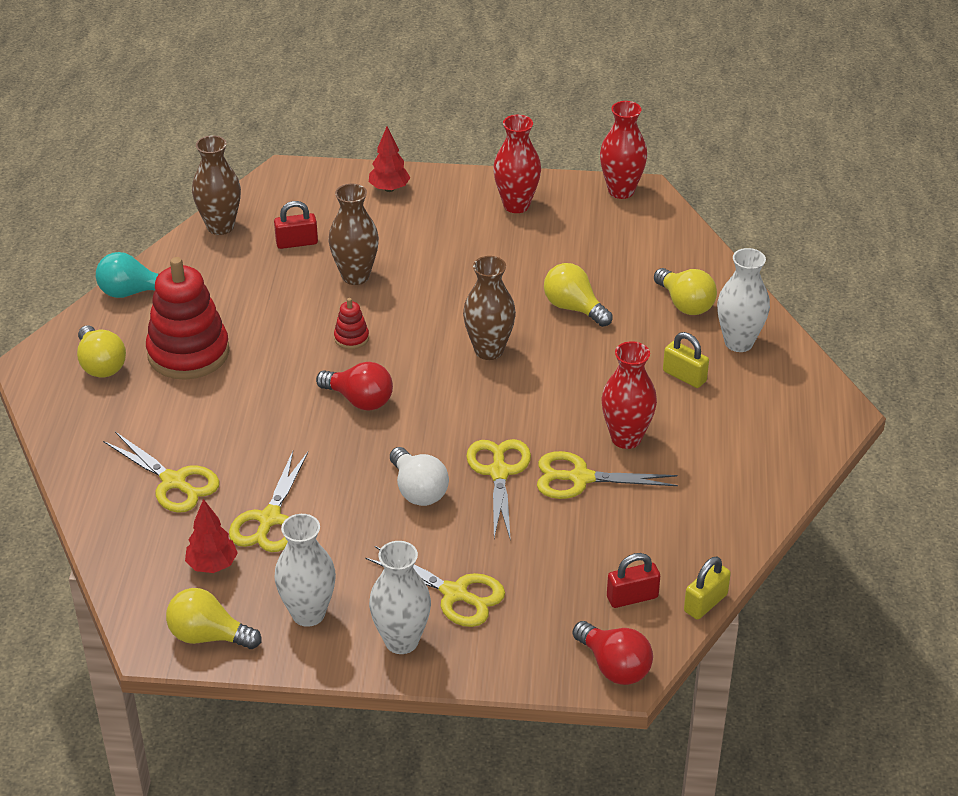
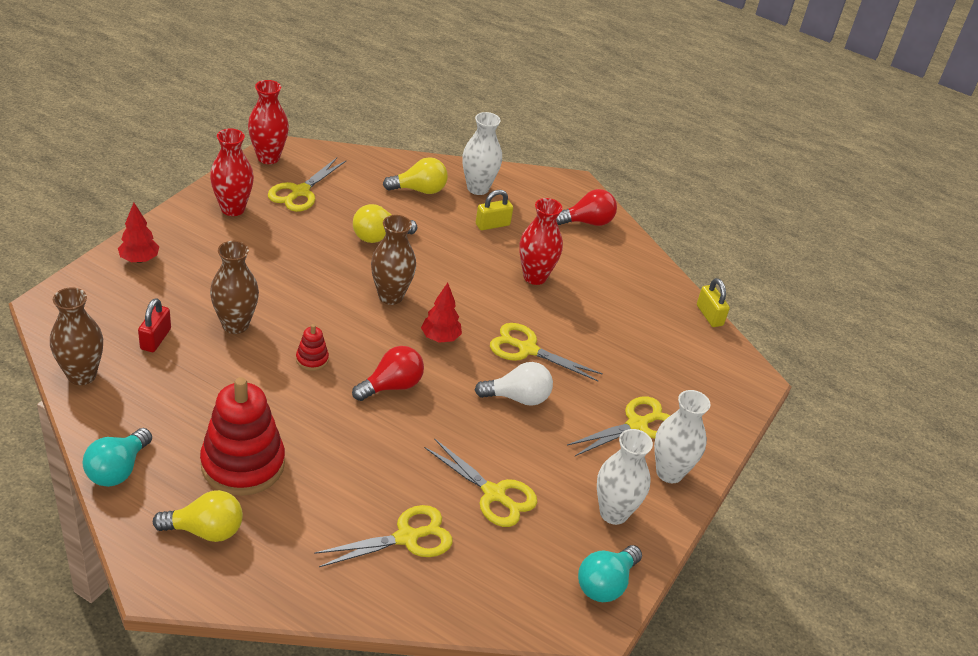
camera: 70 degrees left, 0 degrees up
yellow light bulb [166,588,261,649] -> turquoise light bulb [578,545,642,602]
red tree [185,499,238,573] -> red tree moved to [421,283,462,343]
yellow scissors [537,451,678,499] -> yellow scissors moved to [268,158,346,212]
red light bulb [573,621,653,685] -> red light bulb moved to [557,189,617,226]
red padlock [607,553,660,608] -> none

